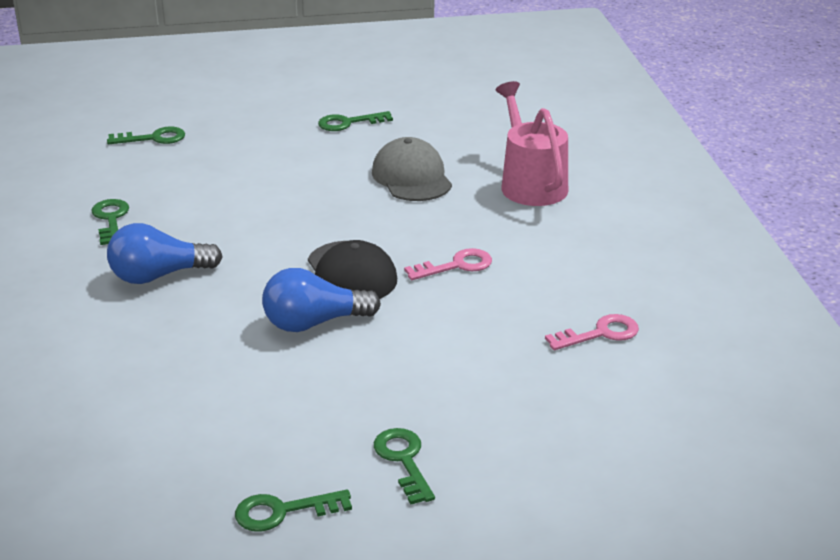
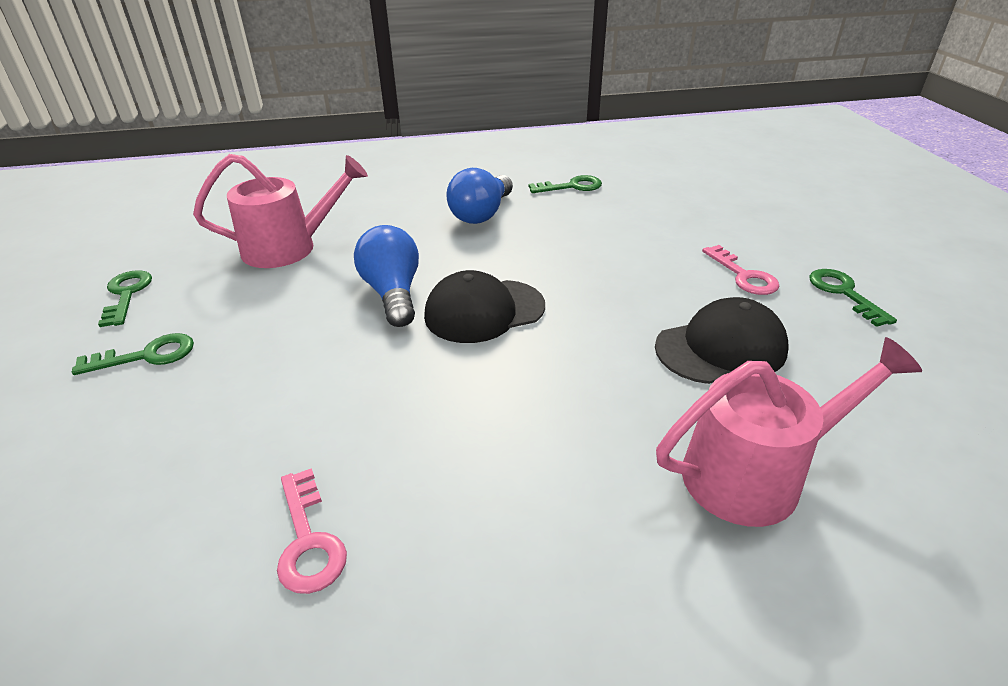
camera: 90 degrees right, 5 degrees up
green key [107,126,185,144] -> none
blue light bulb [107,223,223,284] -> blue light bulb turned 135 degrees counterclockwise [446,168,513,224]
grey cap [372,137,452,201] -> black cap [655,297,789,384]
pink key [404,248,492,280] -> pink key moved to [702,245,779,295]
none -> pink watering can [193,154,368,268]

